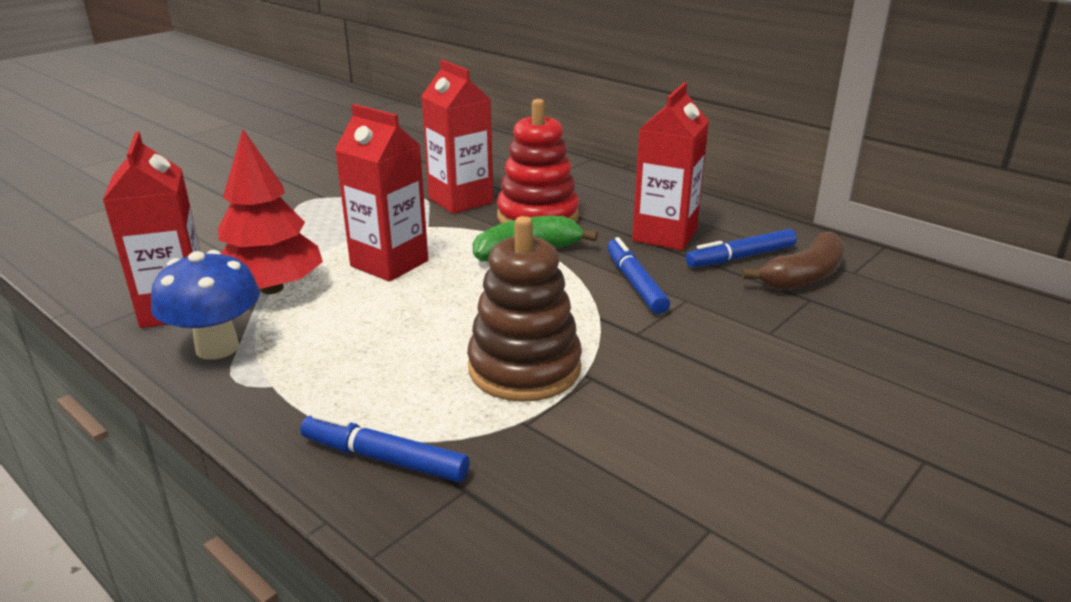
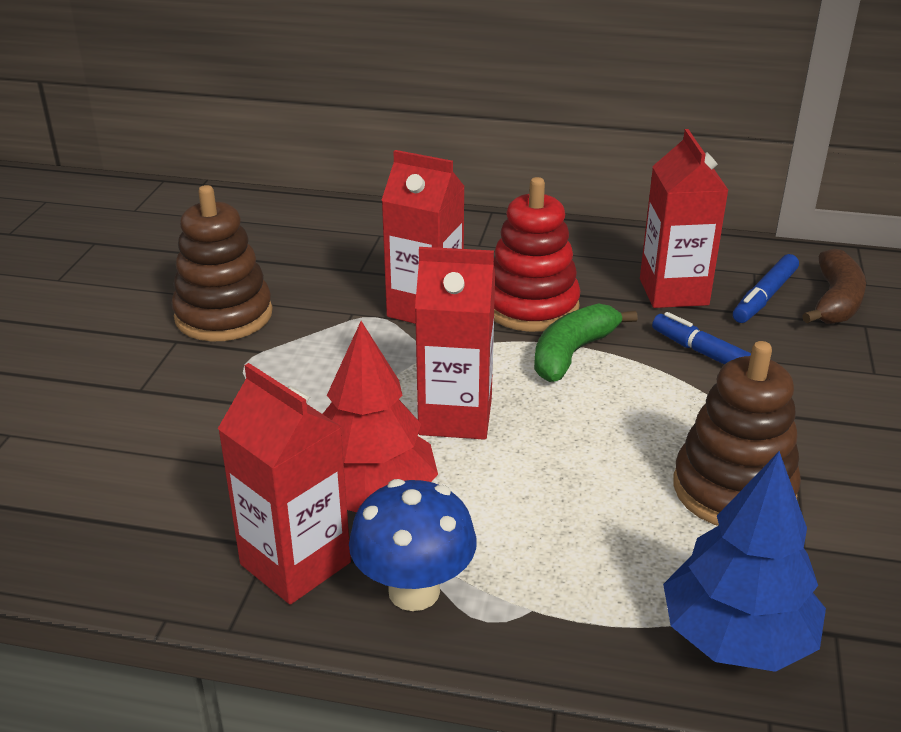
camera: 30 degrees left, 5 degrees up
blue marker [300,413,470,482] -> blue tree [663,451,826,672]
none -> brown stacking toy [172,185,273,342]

